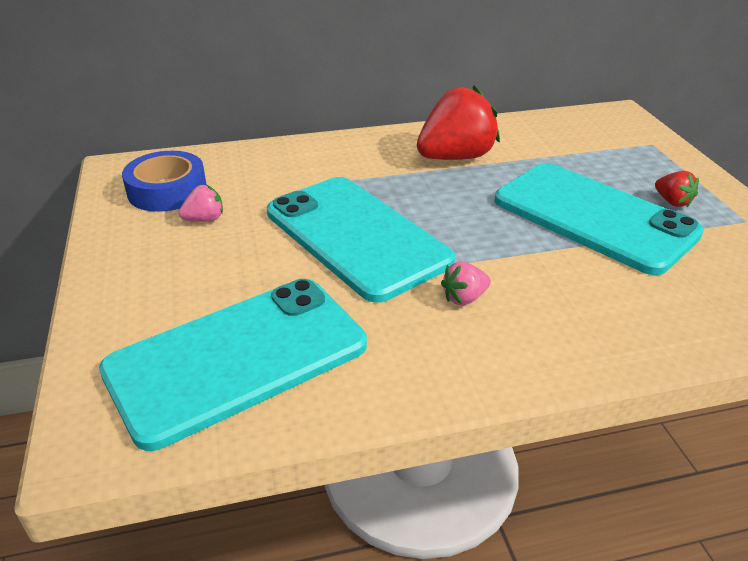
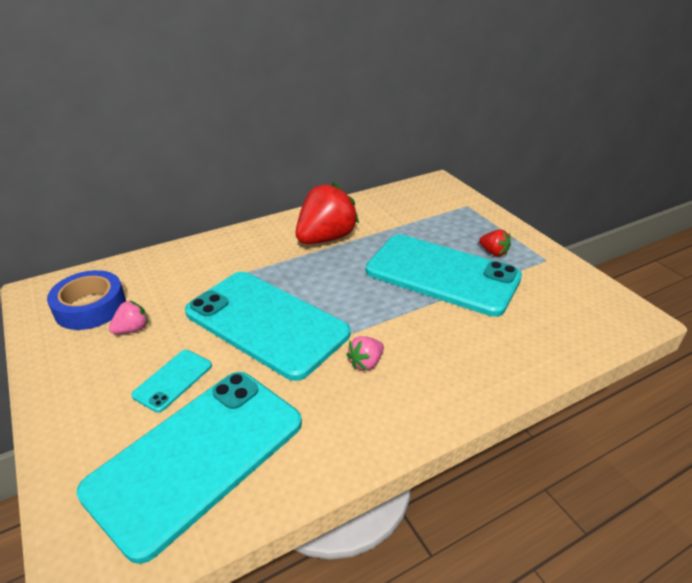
camera: 15 degrees left, 0 degrees up
none -> turquoise phone [131,350,212,413]

